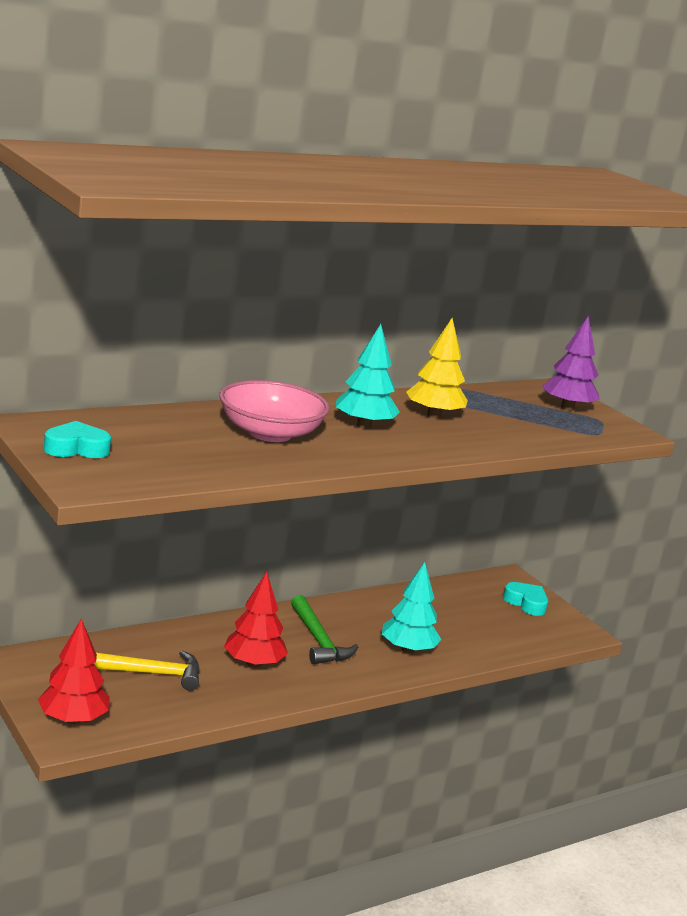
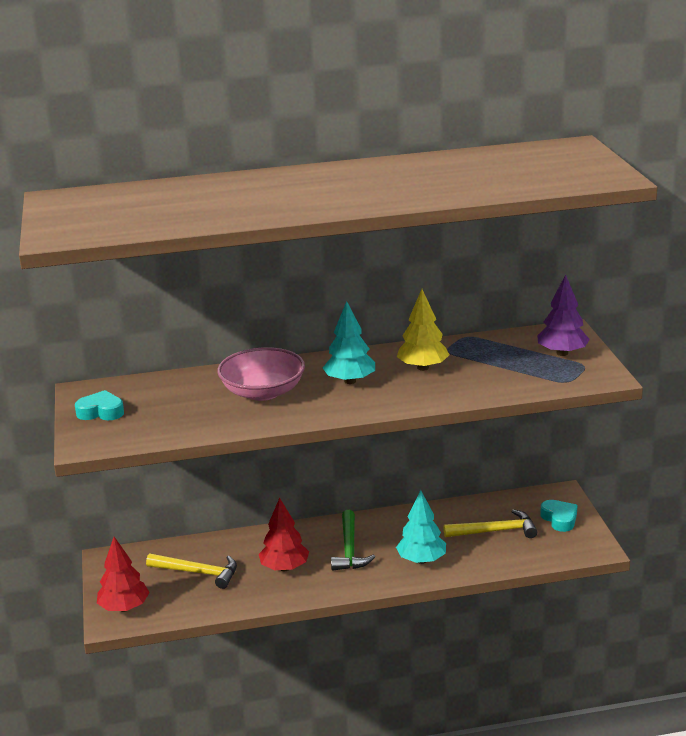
camera: 25 degrees right, 5 degrees up
none -> yellow hammer [444,509,537,538]

